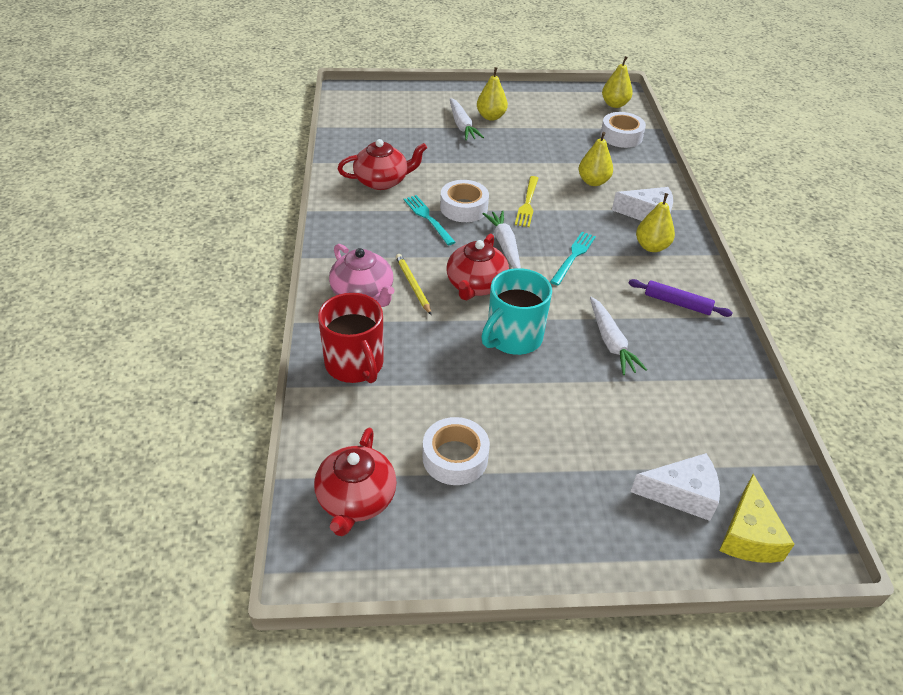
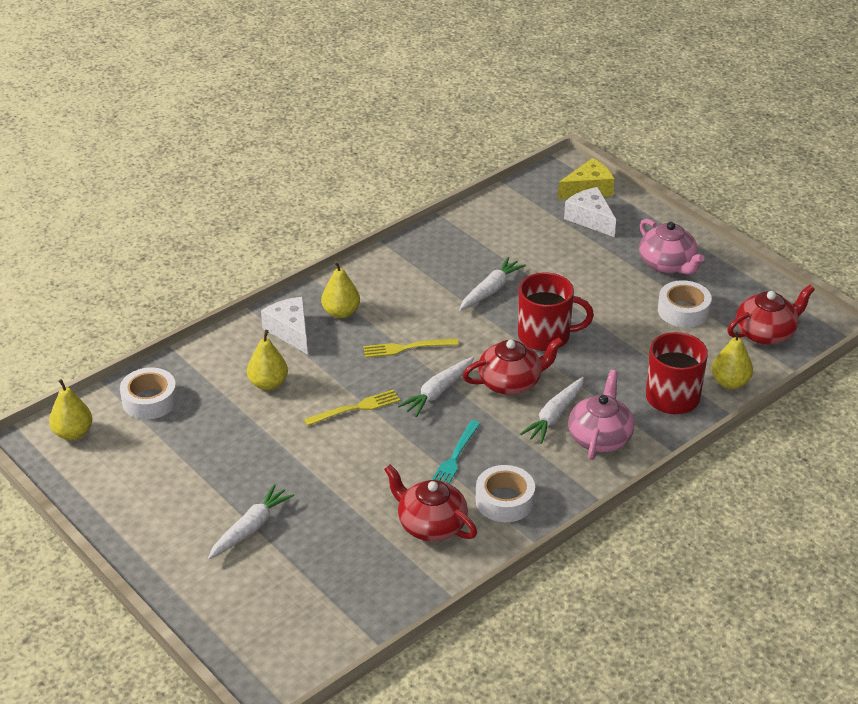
camera: 125 degrees left, 5 degrees down
yellow pencil [396,254,432,315] -> white carrot [520,377,584,444]
white tape [440,180,489,222] -> white tape moved to [476,465,535,522]
yellow pear [477,67,508,121] -> yellow pear moved to [712,330,753,389]
turquoise mug [481,268,552,355] -> red mug [518,273,594,351]
turquoise fork [550,232,596,285] -> yellow fork [363,338,459,358]
purple rolling pin [629,279,733,317] -> none
none -> pink teapot [639,219,705,275]

